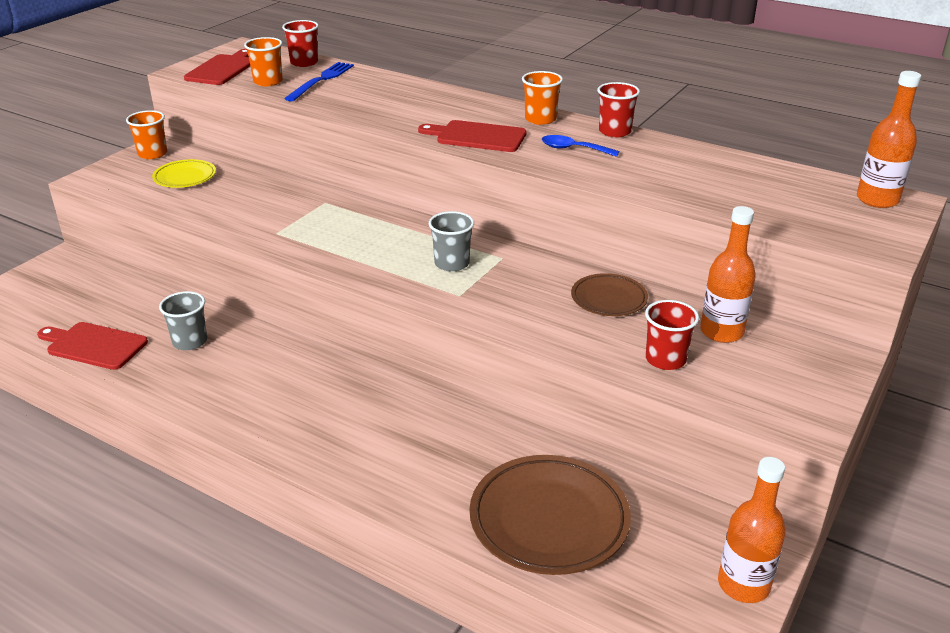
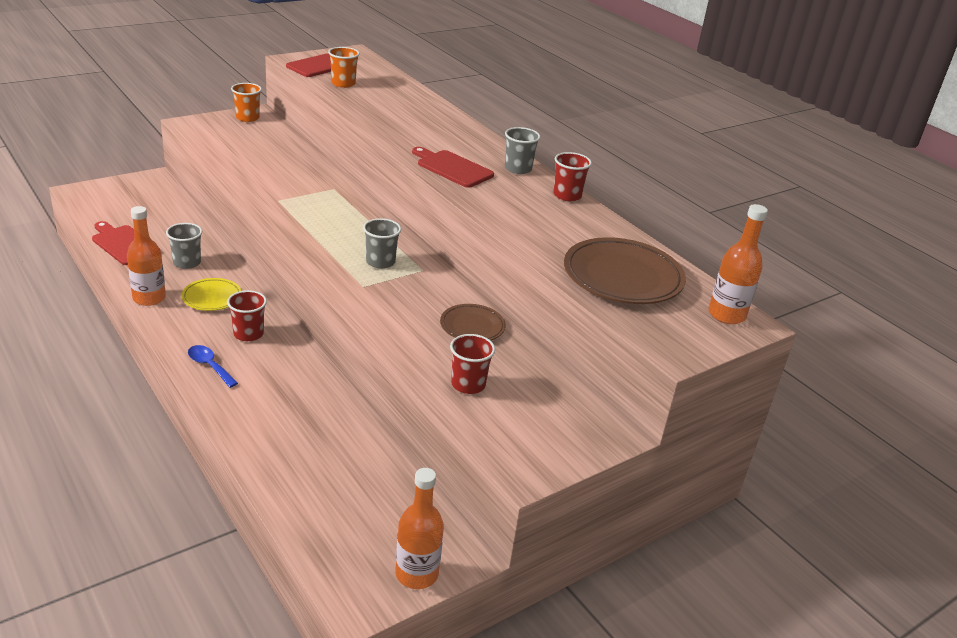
camera: 20 degrees right, 0 degrees up
yellow plate [152,159,216,188] -> yellow plate moved to [181,278,242,311]
red cup [282,20,319,67] -> red cup moved to [227,290,267,341]
blue fork [284,62,354,101] -> none
brown plate [470,455,631,575] -> brown plate moved to [564,237,686,304]
orange cup [522,71,563,125] -> grey cup [505,127,540,174]
blue spoon [542,135,619,157] -> blue spoon moved to [188,345,238,388]
orange bottle [700,206,756,343] -> orange bottle moved to [127,206,166,306]

